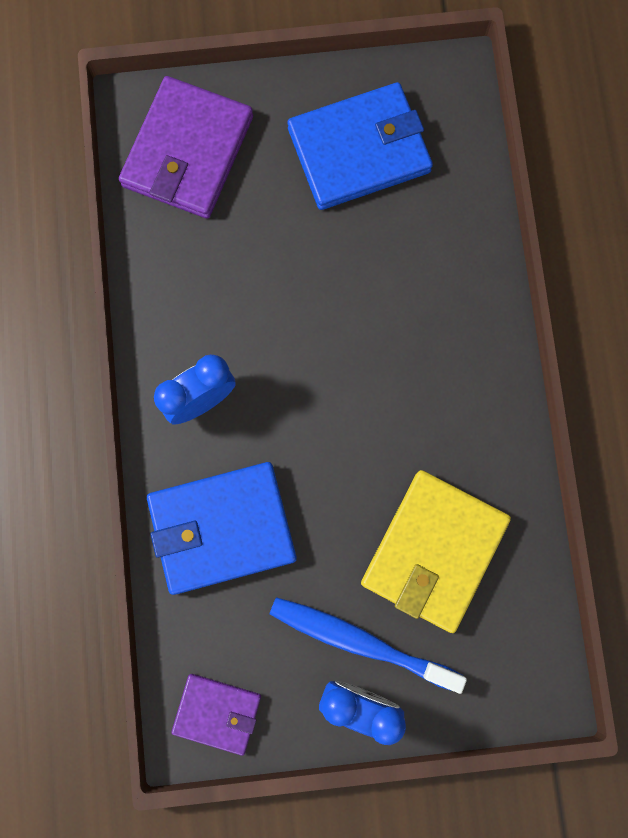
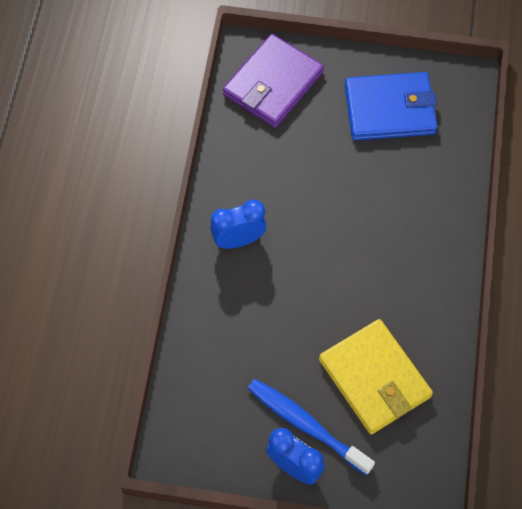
camera: 15 degrees right, 15 degrees down
blue wallet [147,462,297,595] -> none
purple wallet [172,674,261,756] -> none
yellow wallet [361,470,511,633] -> yellow wallet turned 75 degrees counterclockwise [319,319,433,434]

